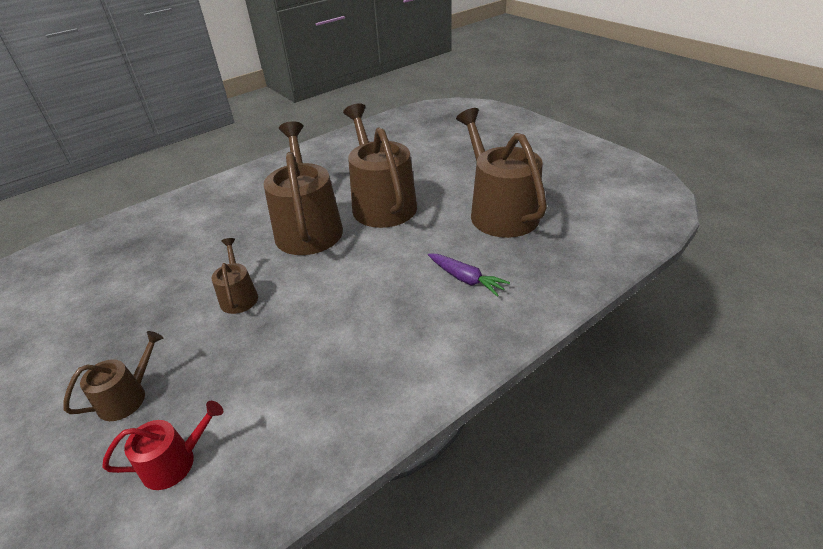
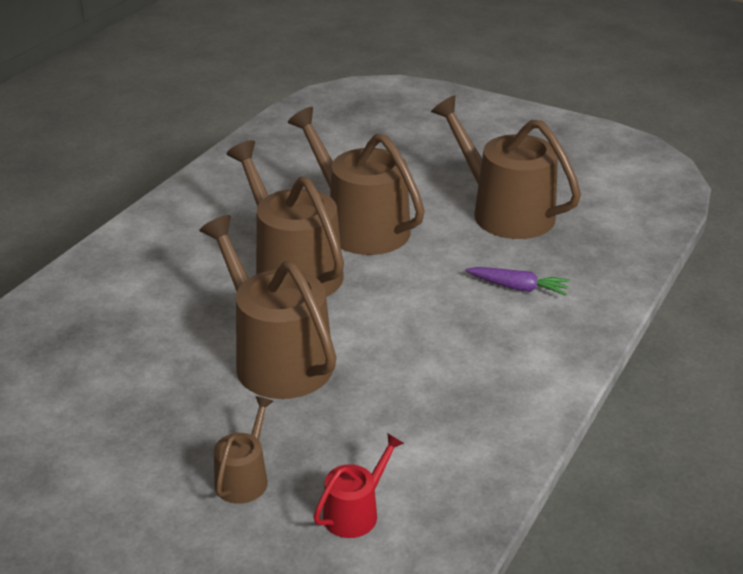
camera: 25 degrees left, 5 degrees down
brown watering can [212,238,258,314] -> brown watering can [199,215,336,399], size x2.09

